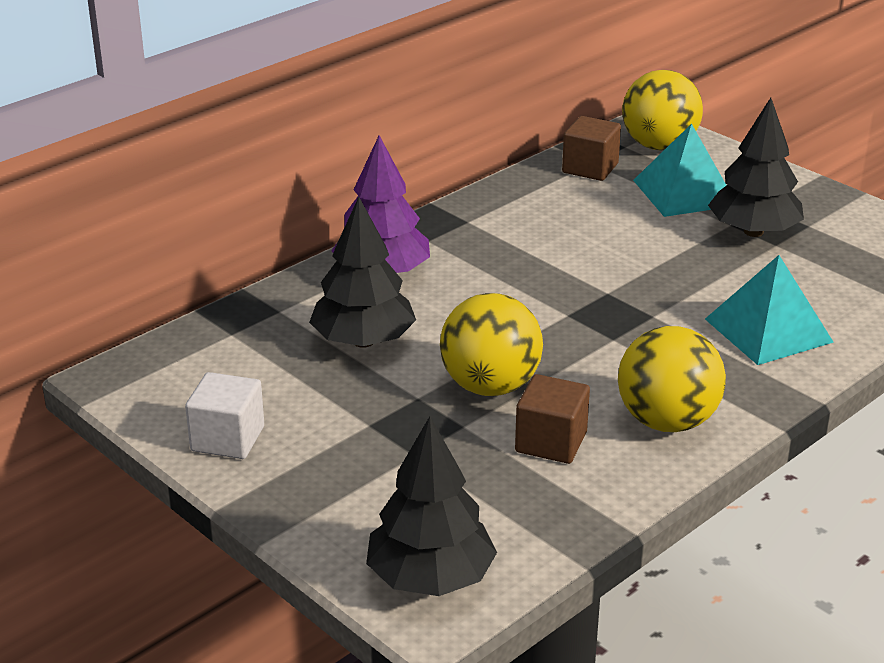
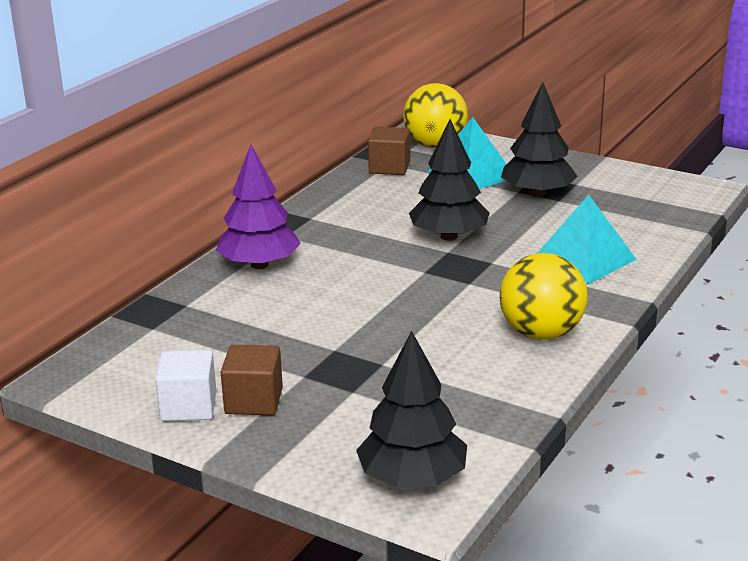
camera: 15 degrees left, 5 degrees down
black tree [309,197,416,348] -> black tree moved to [409,119,490,241]
yellow ball [440,293,543,396] -> none
brown cube [515,374,590,464] -> brown cube moved to [221,345,283,415]

